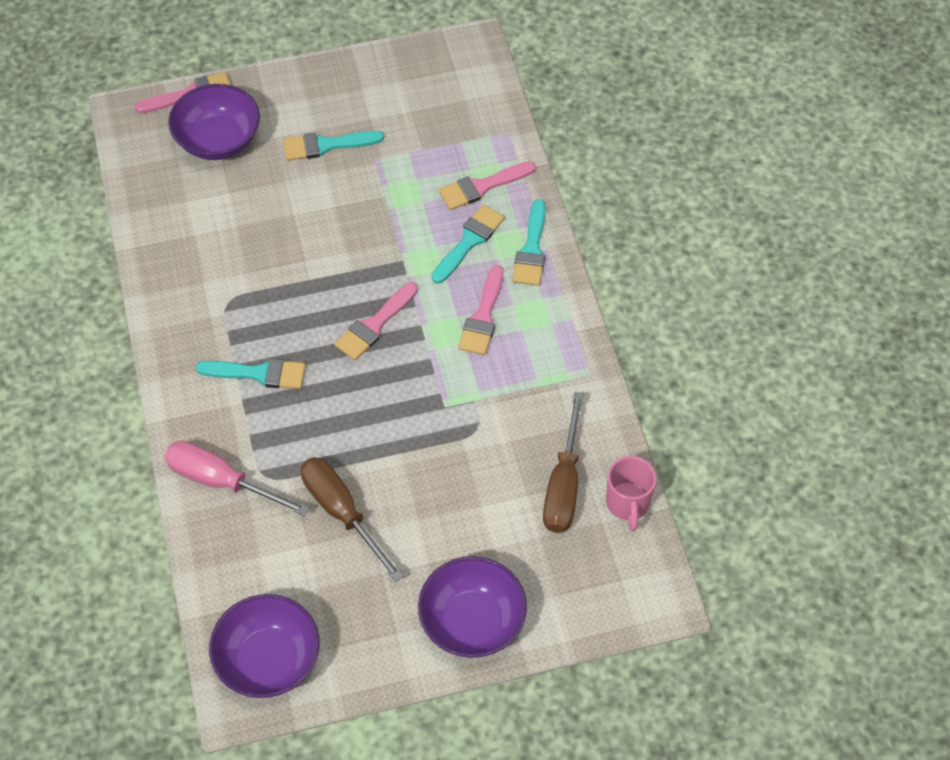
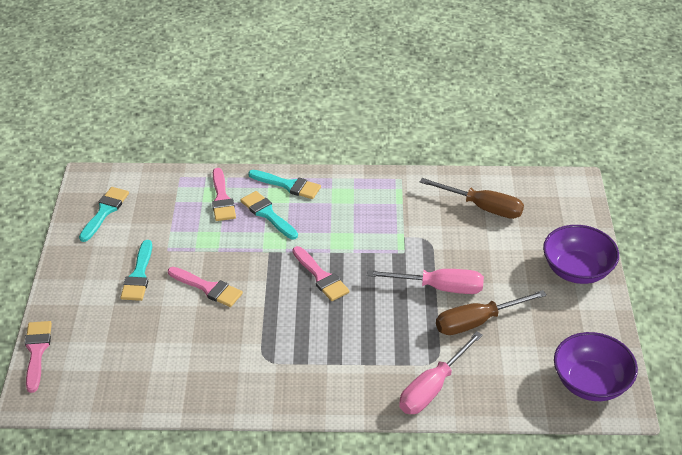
camera: 75 degrees left, 15 degrees down
purple bowl [168,84,260,160] -> none
turquoise brush [196,359,306,389] -> turquoise brush moved to [79,187,129,242]
pink brush [458,265,503,355] -> pink brush moved to [168,267,243,307]
pink mug [606,456,656,531] -> none
none -> pink screwdriver [367,269,484,294]

